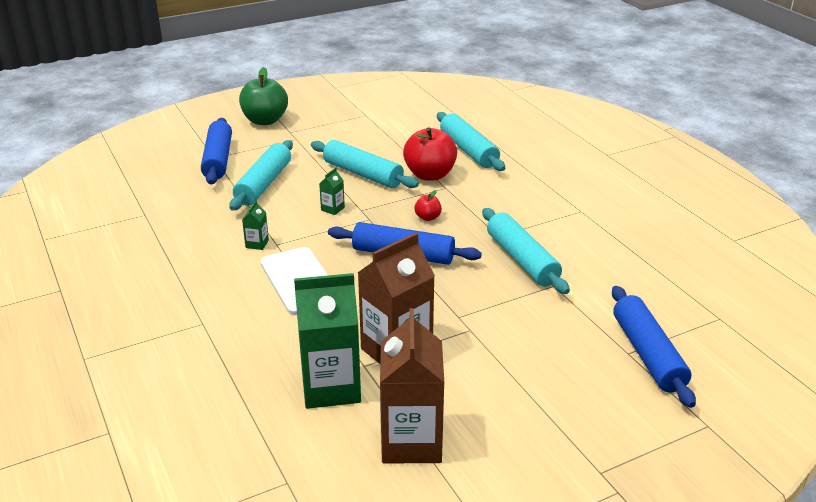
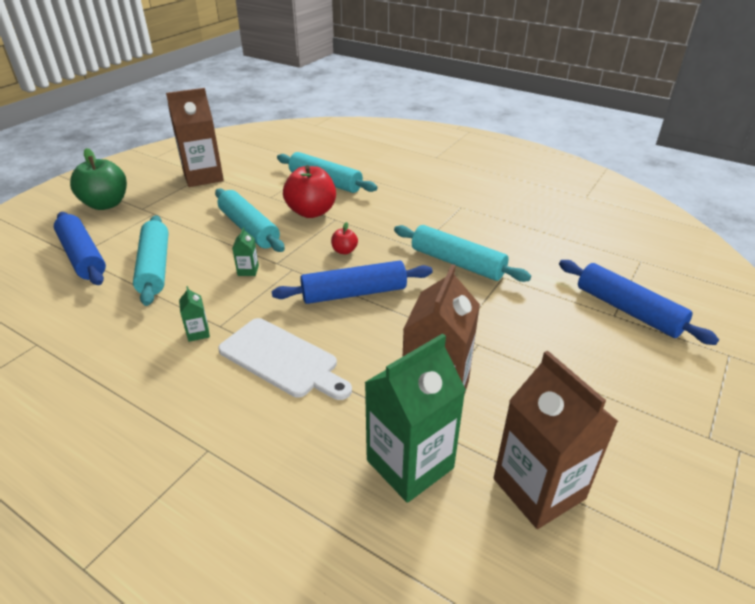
camera: 30 degrees left, 5 degrees up
turquoise rolling pin [311,140,419,188] -> turquoise rolling pin turned 45 degrees clockwise [215,188,285,252]
none -> brown carton [166,88,224,187]

